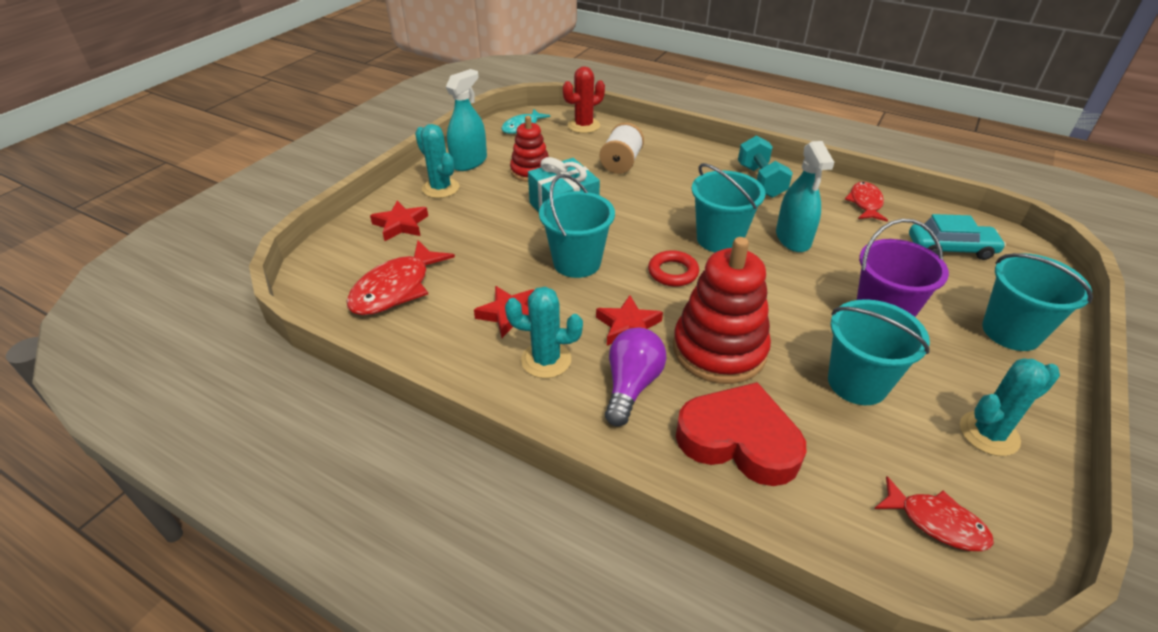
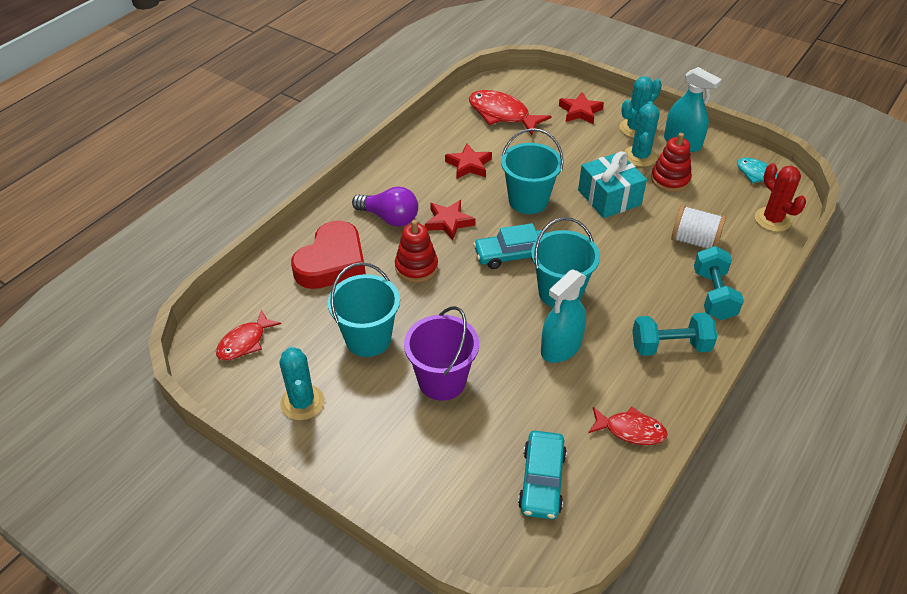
camera: 95 degrees right, 5 degrees up
turquoise cactus [505,287,583,378] -> turquoise cactus moved to [624,101,660,167]
red ring [648,250,699,287] -> turquoise car [473,223,546,269]
red stacking toy [673,237,771,384] -> red stacking toy [395,220,438,283], size x0.60
turquoise spray bottle [776,141,834,252] -> turquoise spray bottle turned 45 degrees counterclockwise [541,269,586,363]
turquoise bucket [982,253,1093,351] -> none
none -> turquoise dumbbell [694,246,744,320]

